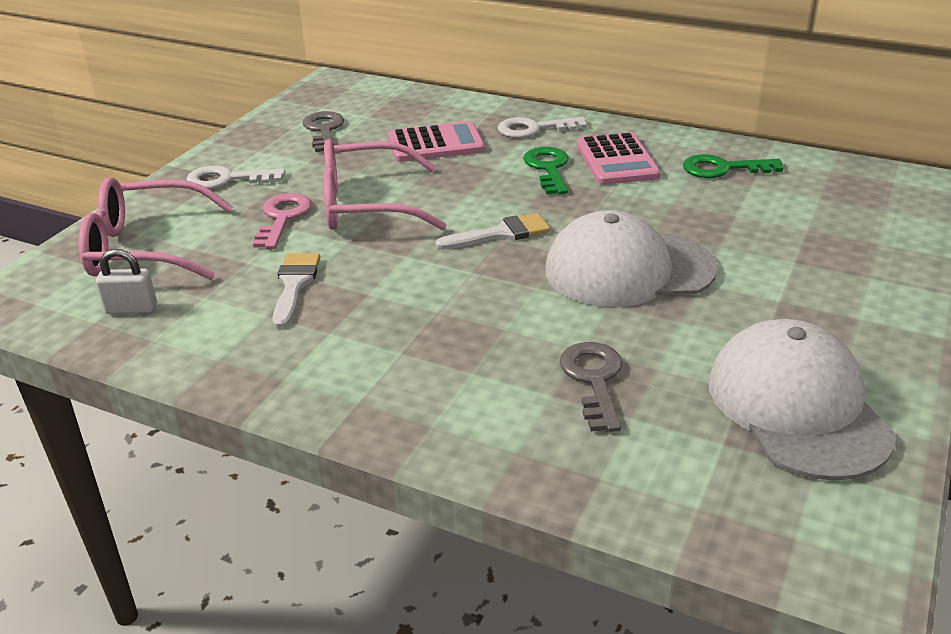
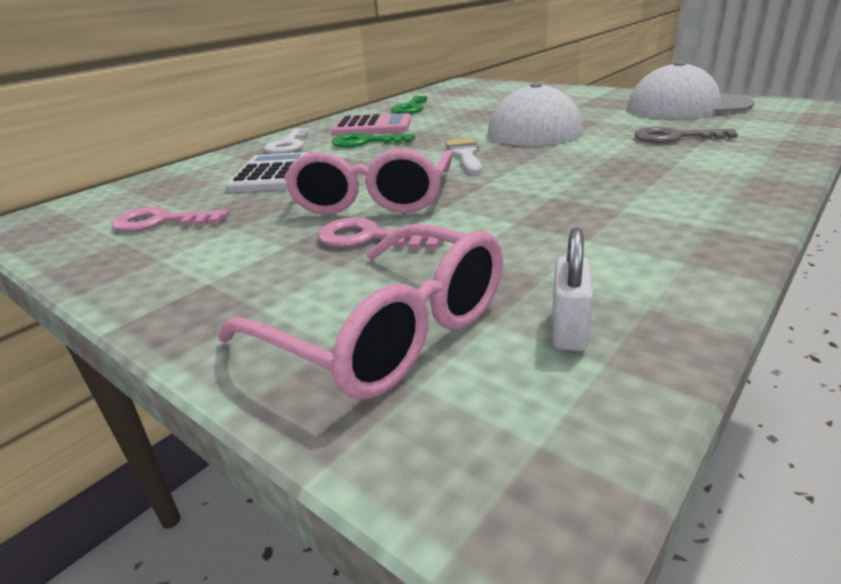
camera: 75 degrees left, 5 degrees down
pink glasses [78,177,233,280] -> pink glasses turned 60 degrees counterclockwise [219,224,503,400]
white key [186,165,285,189] -> none
white brush [273,253,320,328] -> none
grey key [303,111,344,152] -> pink key [112,207,229,232]
pink calculator [388,121,485,162] -> white calculator [226,152,308,192]

